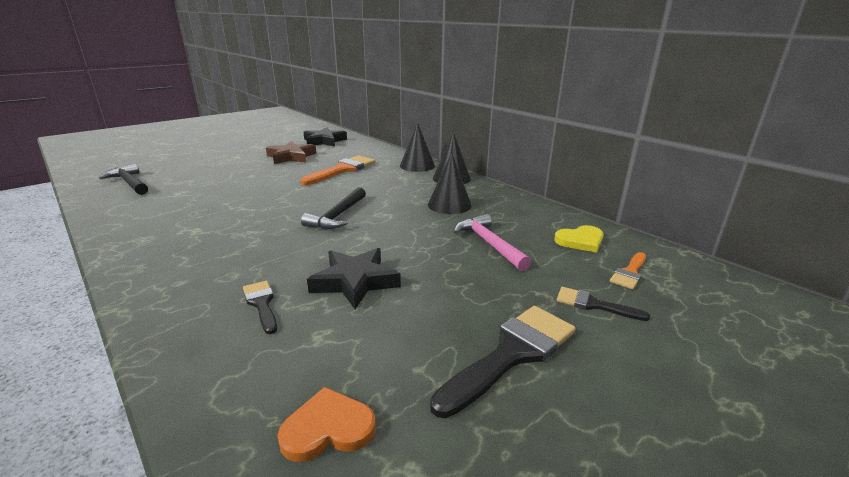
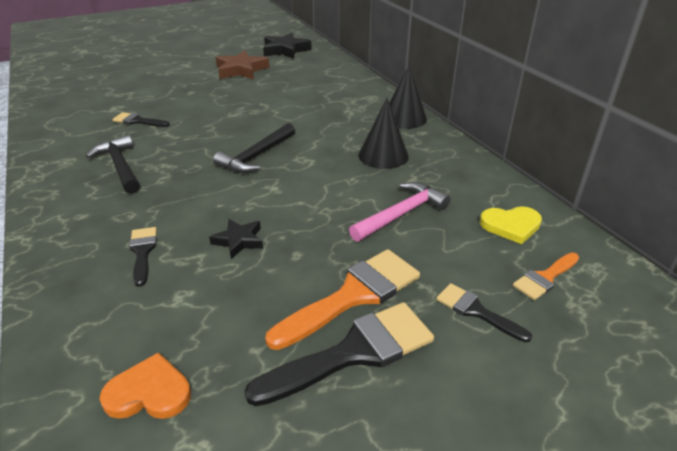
camera: 15 degrees right, 10 degrees up
black hammer [99,163,148,195] -> black hammer moved to [86,135,140,194]
orange brush [300,155,375,185] -> orange brush moved to [265,249,420,350]
black star [307,248,401,309] -> black star [209,219,263,259], size x0.58
black cone [400,122,435,172] -> none
pink hammer [454,214,531,271] -> pink hammer turned 60 degrees clockwise [349,182,451,242]
none -> black brush [112,112,170,127]

